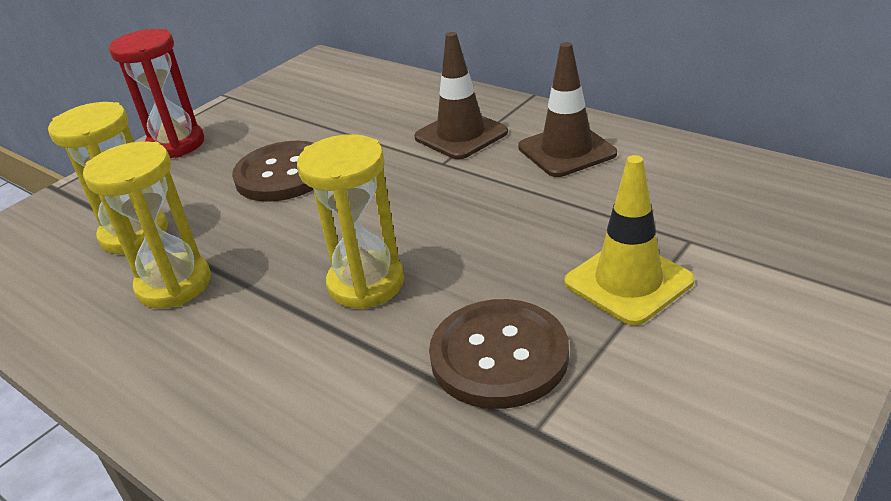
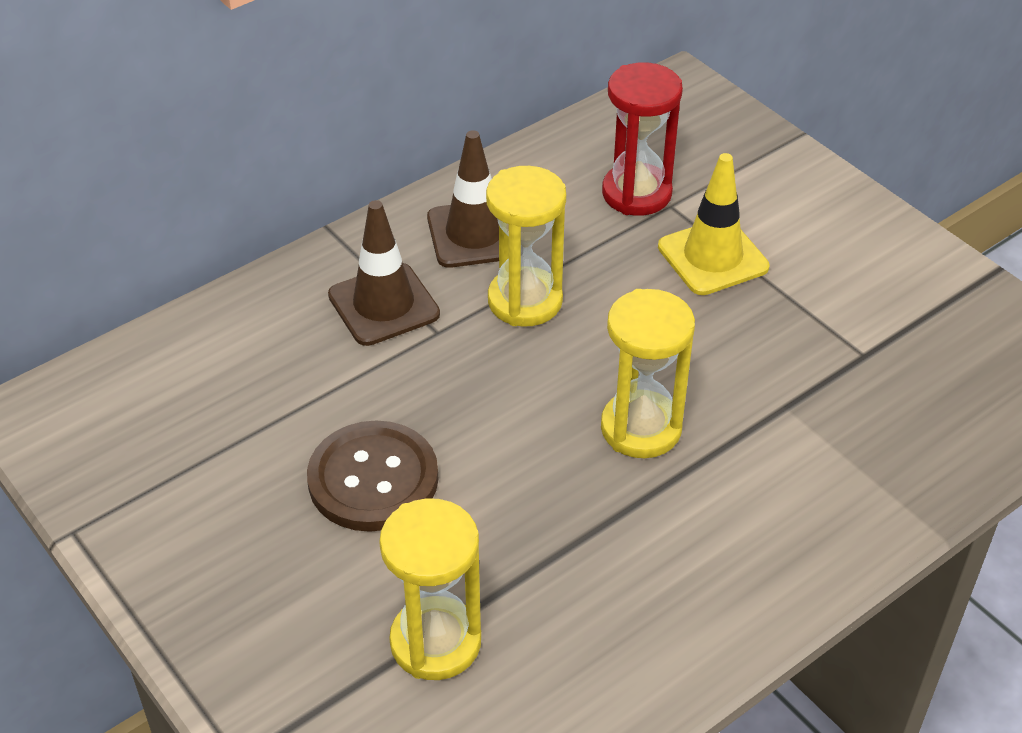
camera: 80 degrees left, 10 degrees up
yellow hourglass [83,141,211,308] -> yellow hourglass moved to [486,166,566,327]
red hourglass [109,29,204,158] -> red hourglass moved to [602,62,683,216]
brown button [429,299,569,409] -> none

